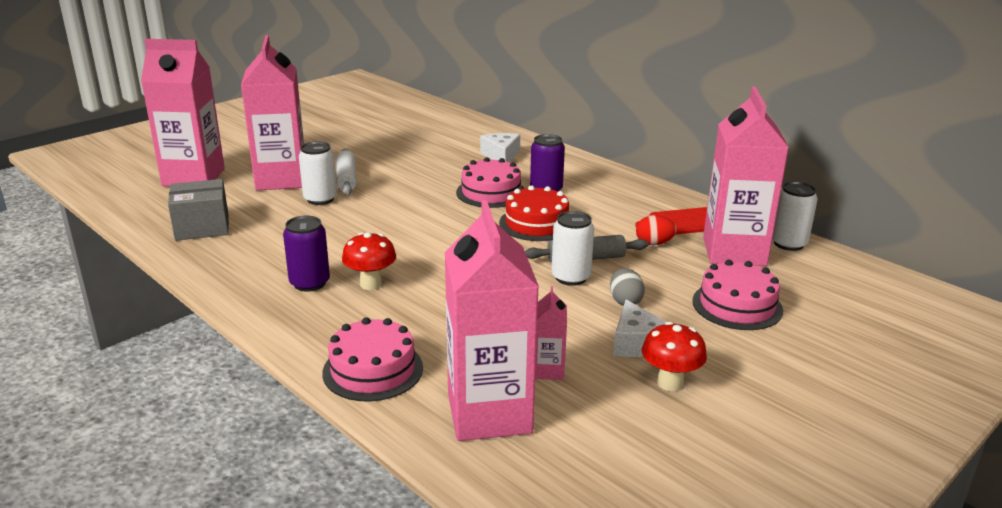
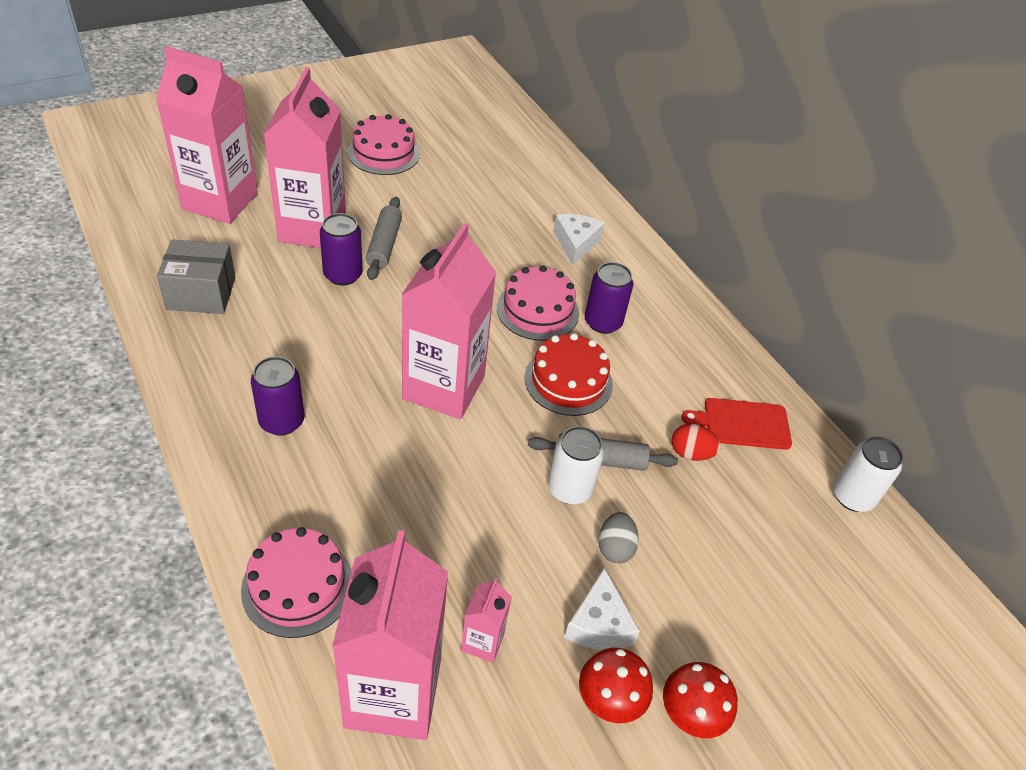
camera: 10 degrees right, 20 degrees up
white can [299,141,337,205] -> purple can [320,213,363,286]
white rolling pin [336,148,357,195] -> grey rolling pin [366,197,402,280]
red mushroom [342,232,396,290] -> red mushroom moved to [663,662,738,738]
pink cake [692,260,783,330] -> pink cake moved to [348,114,420,175]
pink carton [703,87,789,266] -> pink carton moved to [402,223,496,419]

